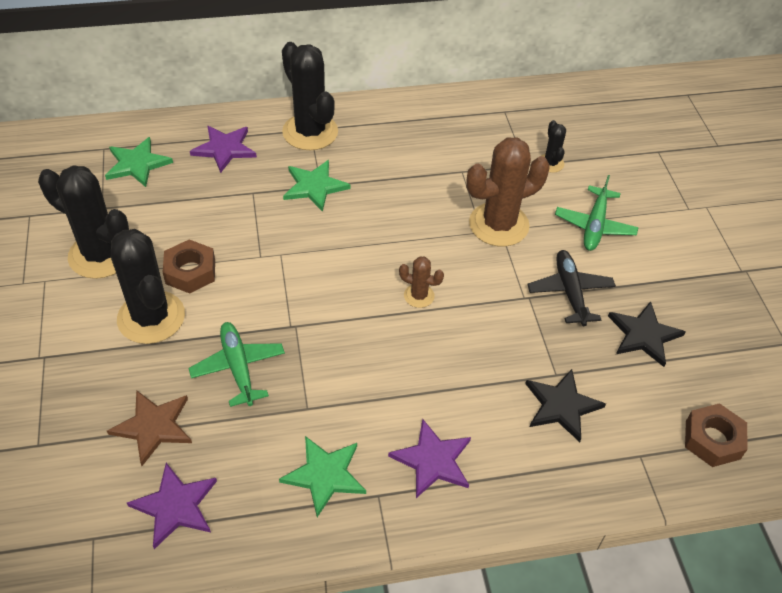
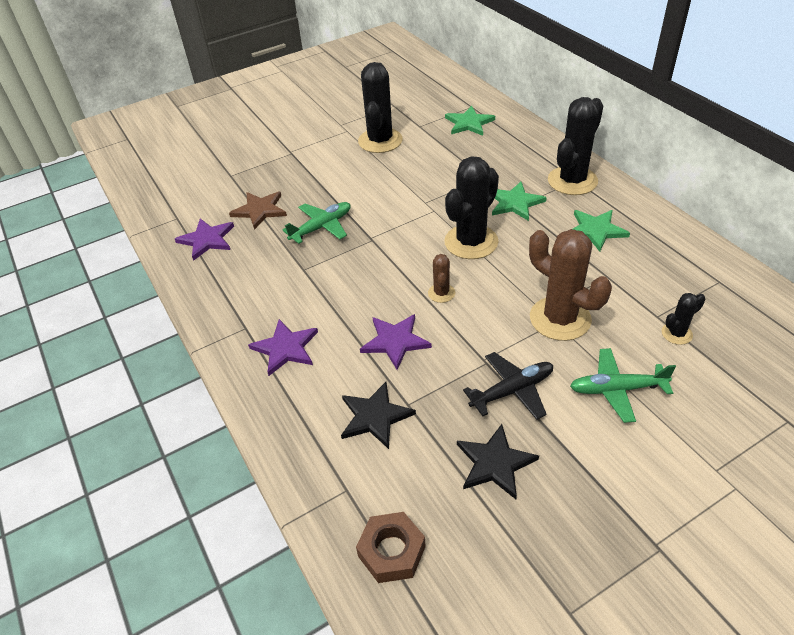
camera: 75 degrees right, 5 degrees down
black cactus [111,229,185,344] -> black cactus moved to [444,156,499,259]
brown nut [163,239,215,294] -> none
purple star [190,126,257,173] -> purple star moved to [360,314,432,370]
green star [279,436,366,517] -> green star moved to [573,210,630,252]

